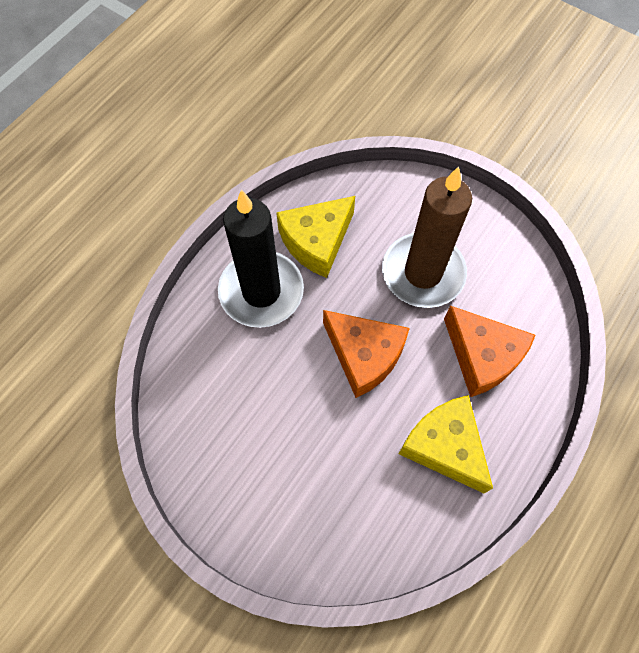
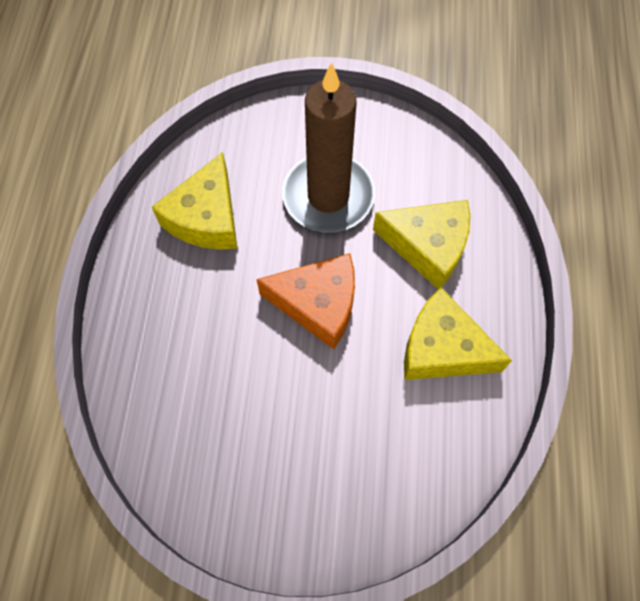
camera: 30 degrees left, 0 degrees up
black candle [218,189,304,328] -> none
orange cheese [444,306,535,397] -> yellow cheese [373,200,470,289]

